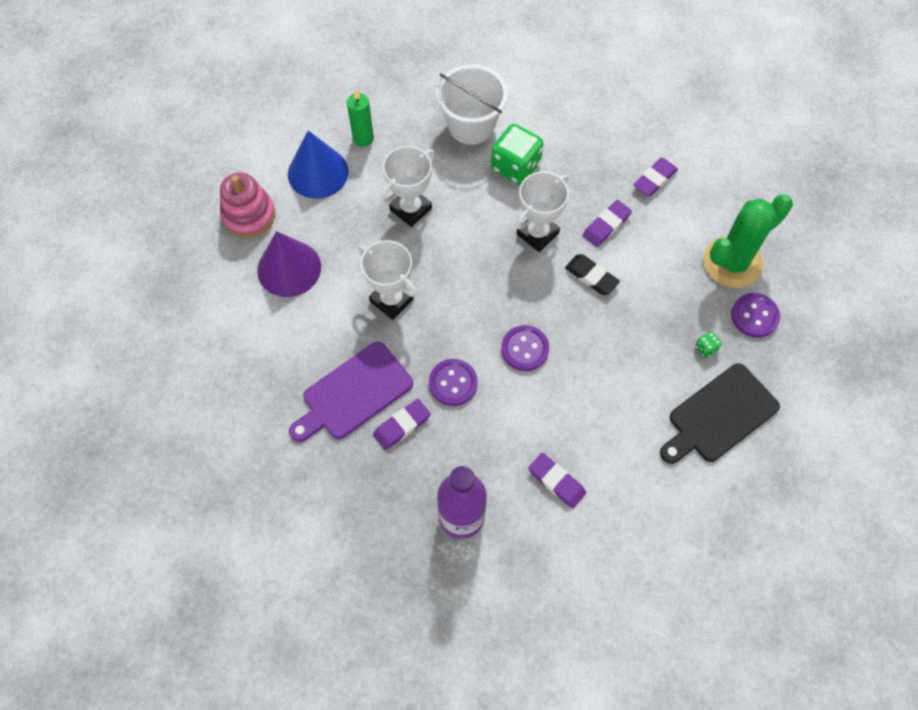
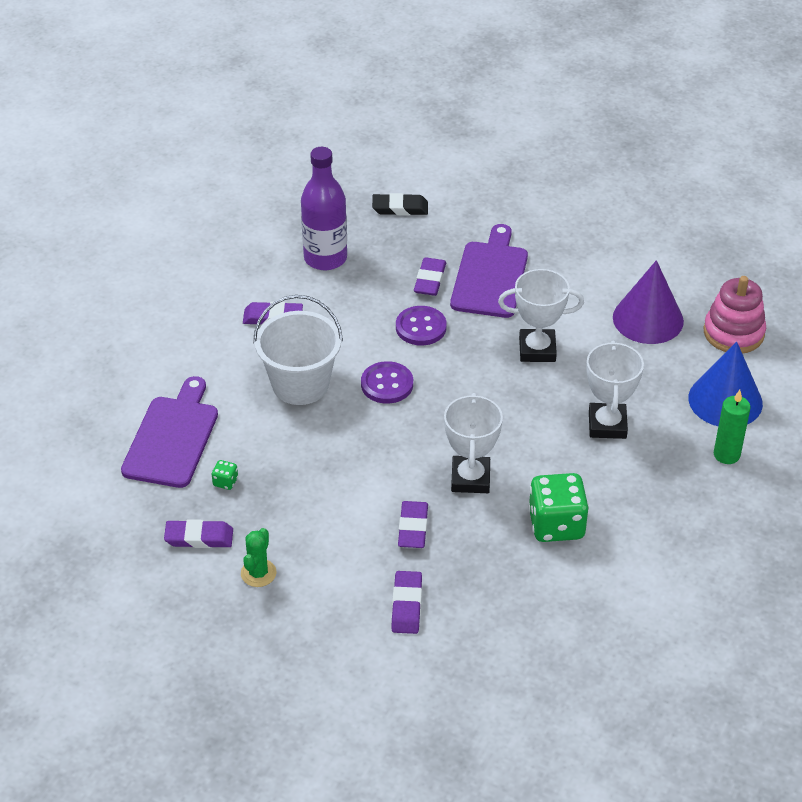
camera: 140 degrees right, 20 degrees down
white bucket [436,65,508,145] -> white bucket moved to [253,295,343,405]
black eraser [565,254,620,295] -> black eraser moved to [372,193,428,216]
black cutting board [660,363,780,464] -> purple cutting board [121,376,218,488]
green cactus [703,194,793,288] -> green cactus [241,528,277,587], size x0.48
purple button [731,293,780,338] -> purple eraser [164,519,233,548]

